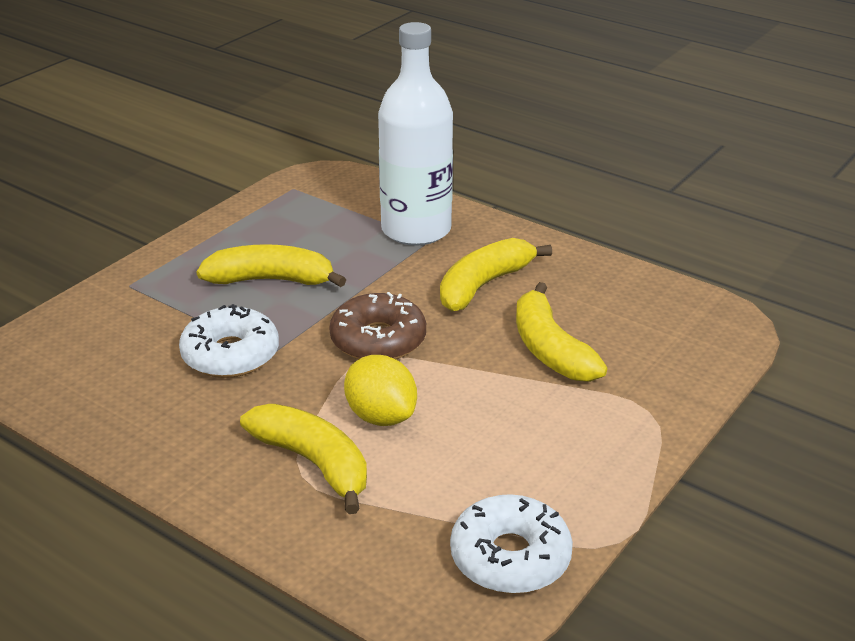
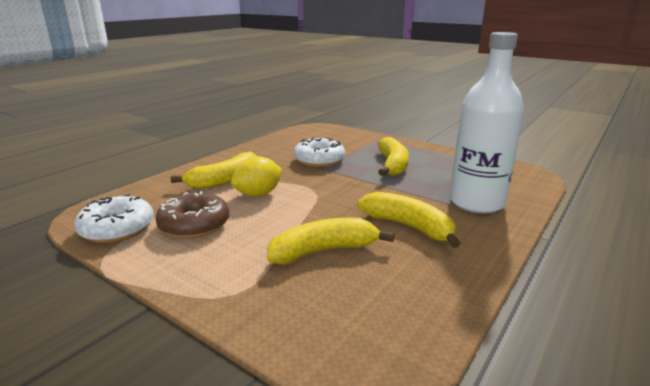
camera: 90 degrees right, 10 degrees down
brown donut [329,292,426,359] -> brown donut moved to [155,191,229,239]

